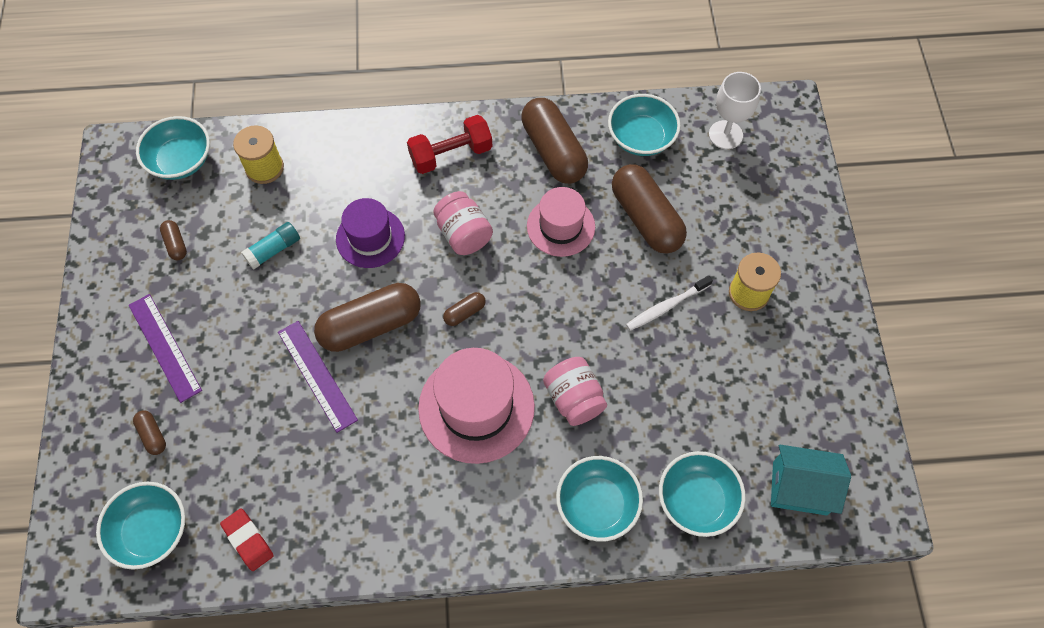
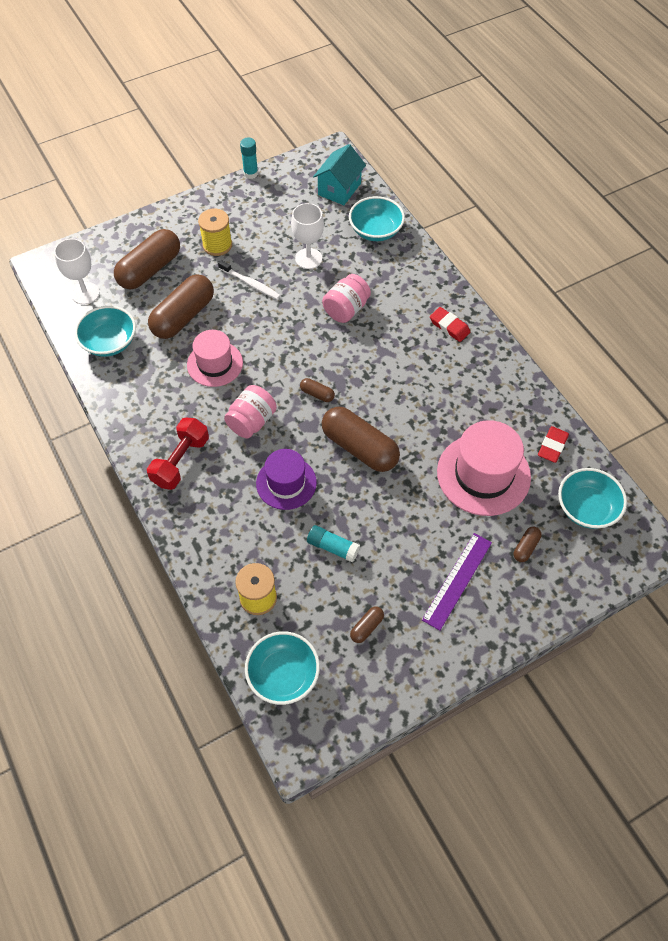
camera: 115 degrees left, 5 degrees down
purple ruler [278,321,358,433] -> none
red dumbbell [407,115,492,174] -> red dumbbell turned 75 degrees clockwise [147,417,209,490]
pink hat [418,348,535,464] -> pink hat moved to [437,420,531,516]
brown capsule [521,98,588,184] -> brown capsule moved to [114,229,180,290]
turquoise bowl [556,456,643,542] -> none
turquoise house [771,445,851,516] -> turquoise house turned 45 degrees clockwise [313,144,366,205]
none -> turquoise glue stick [240,138,258,179]
none -> white goblet [291,203,324,269]
none -> red eraser [430,307,470,342]

